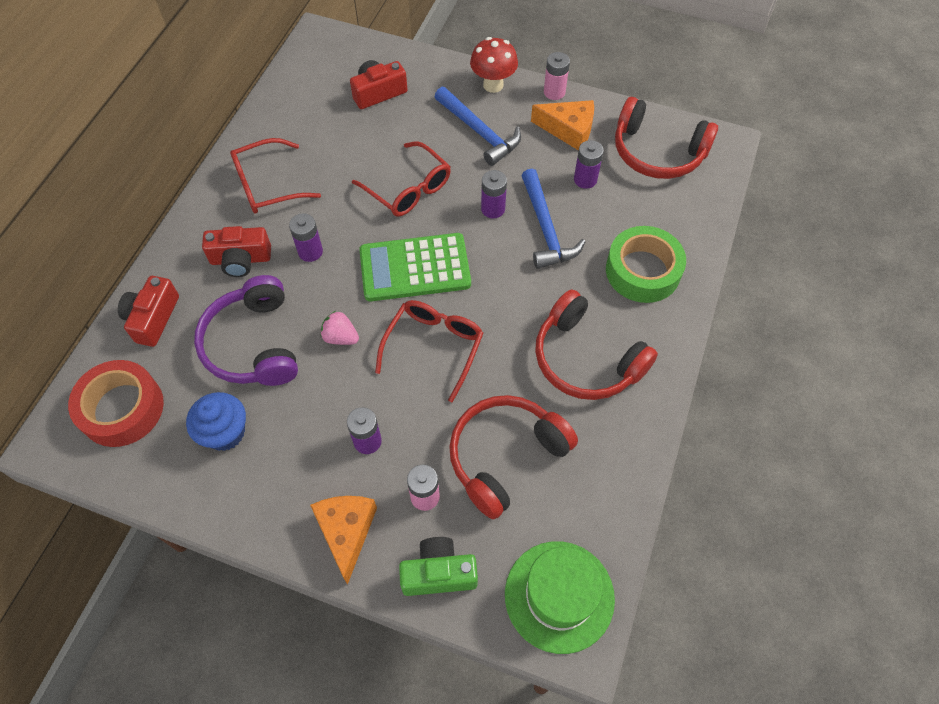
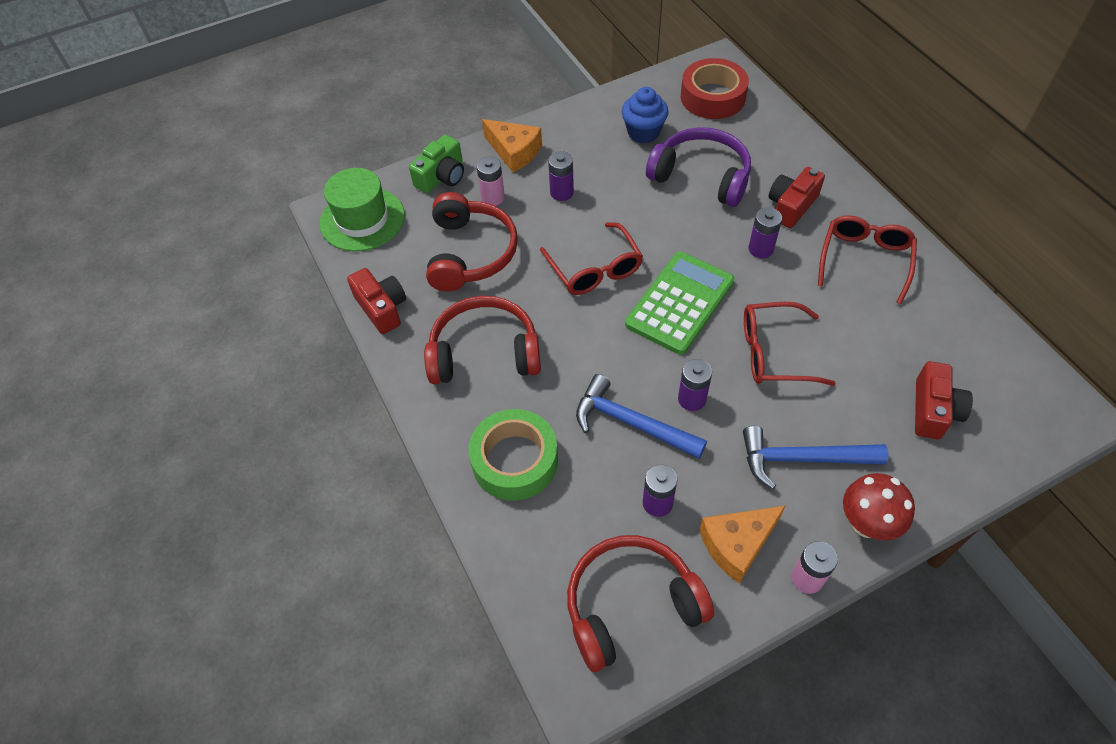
camera: 135 degrees right, 5 degrees down
red camera [118,276,179,347] -> red camera moved to [347,268,406,334]
pink strawberry [320,311,359,345] -> none

